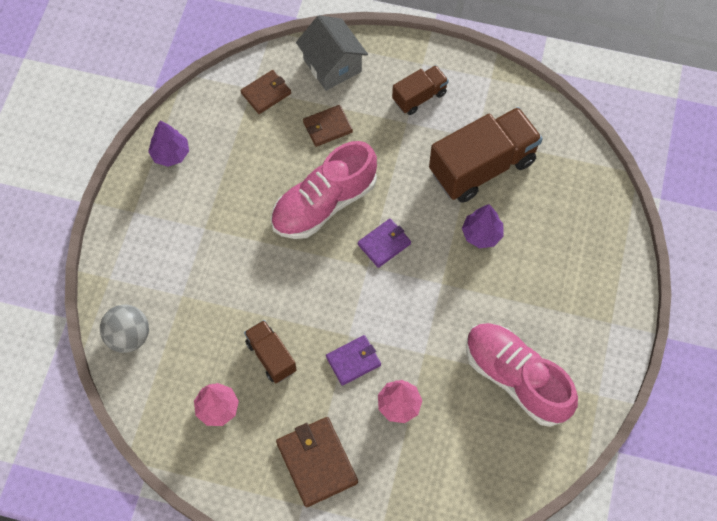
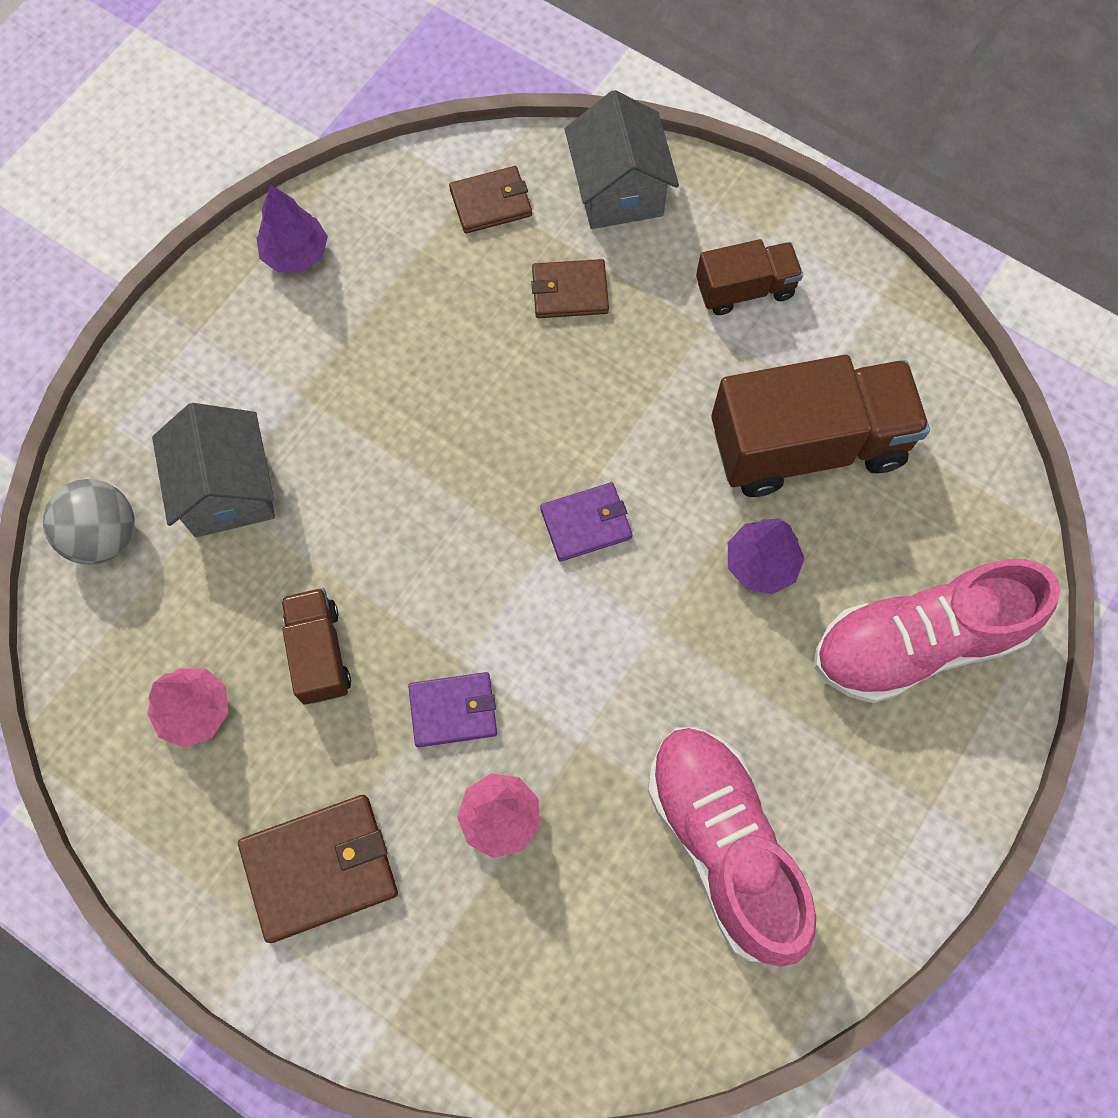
camera: 20 degrees right, 5 degrees up
pink shoe [271,141,377,239] -> pink shoe moved to [814,559,1060,703]
brown wallet [276,417,358,507] -> brown wallet turned 75 degrees clockwise [238,795,398,943]
none -> grey house [152,403,275,538]

